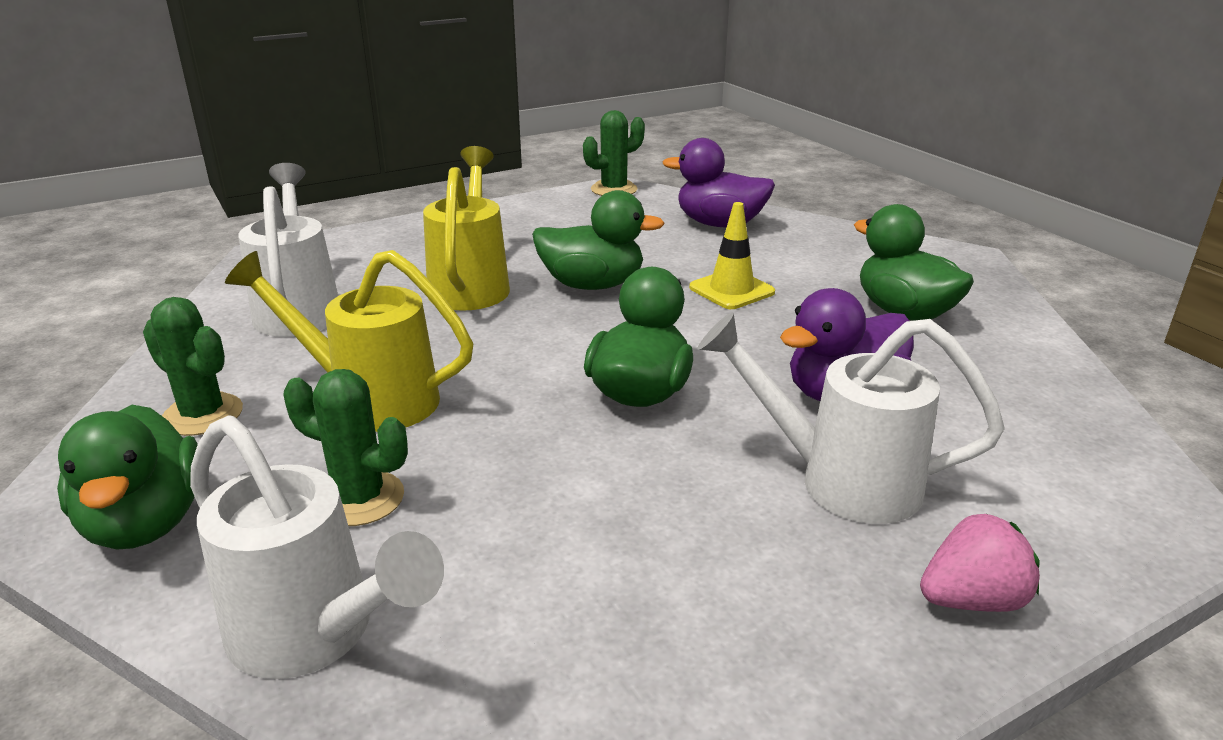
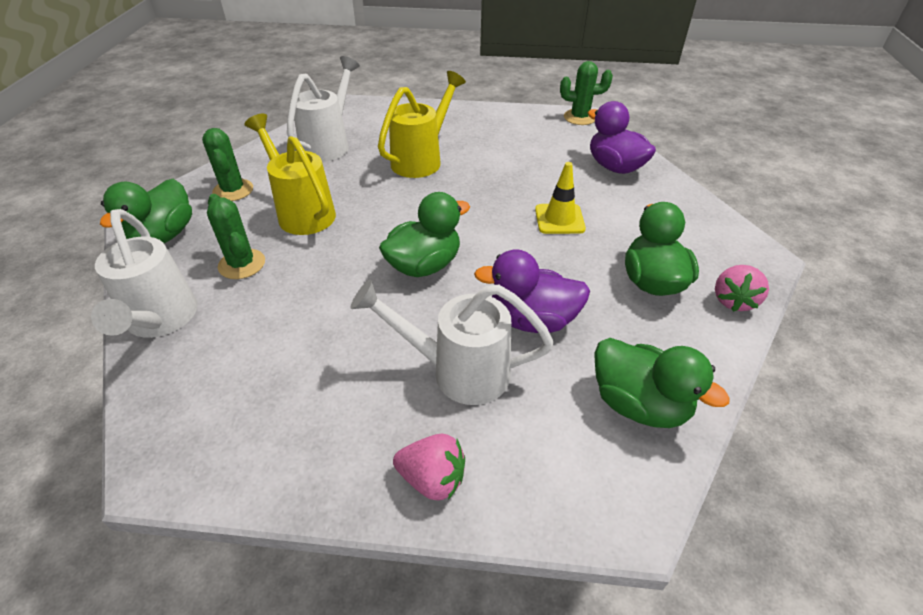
camera: 35 degrees right, 15 degrees up
green duck [532,190,665,290] -> green duck moved to [594,338,730,428]
white watering can [698,312,1005,524] -> white watering can turned 45 degrees counterclockwise [350,280,553,405]
none -> pink strawberry [715,265,769,312]

